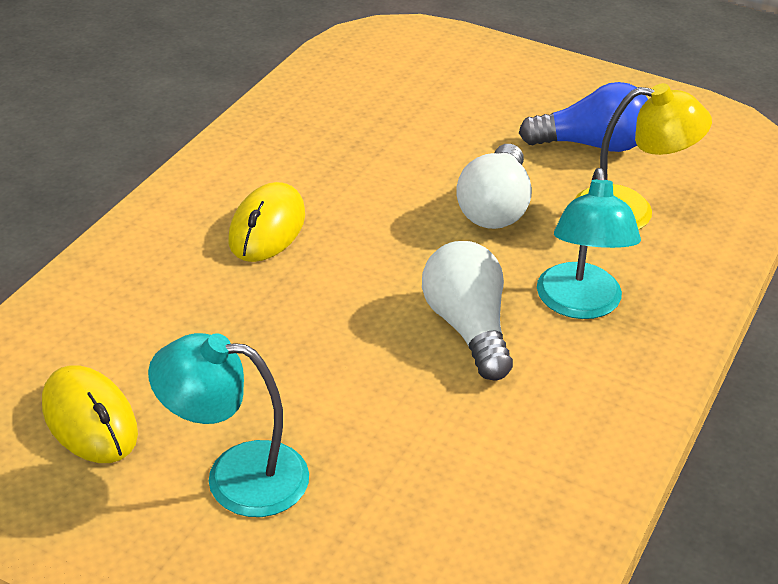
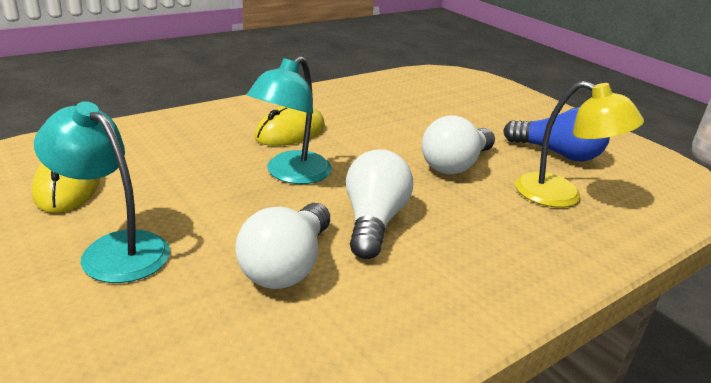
camera: 25 degrees right, 10 degrees down
turquoise lamp [537,168,641,319] -> turquoise lamp moved to [247,56,332,184]
none -> white light bulb [235,203,330,289]

